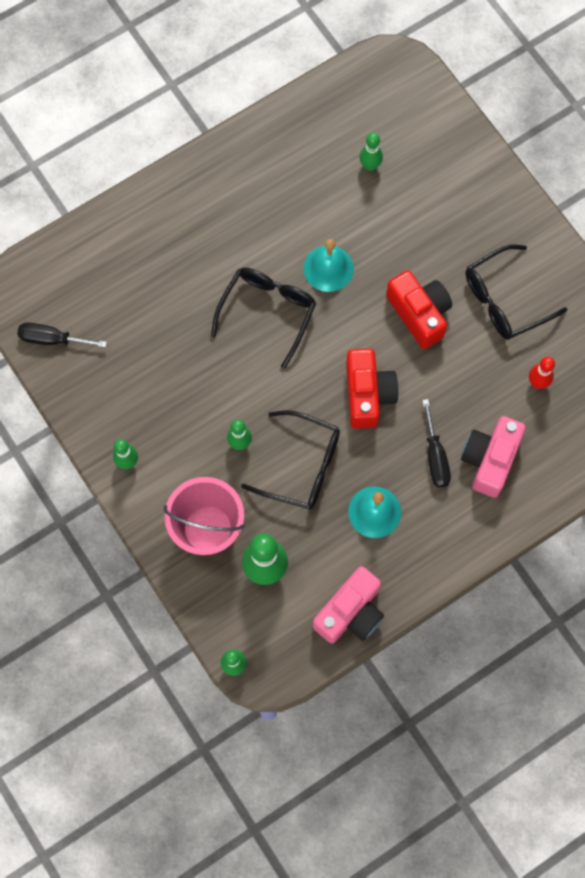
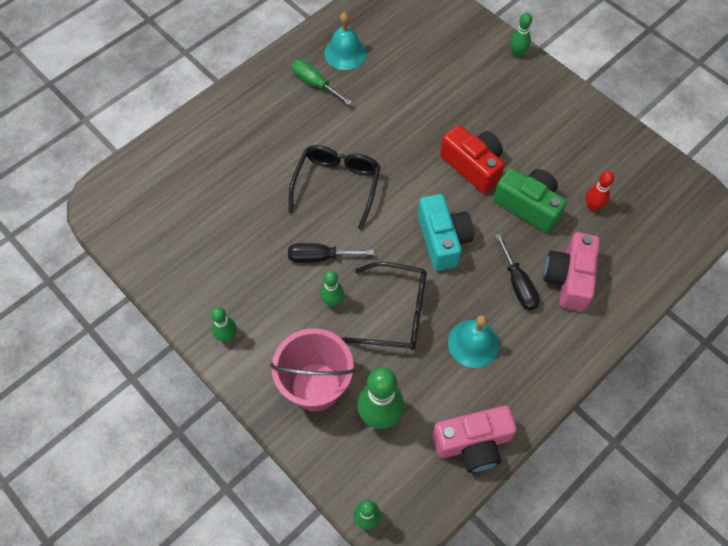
camera: 10 degrees left, 10 degrees down
black screwdriver [17,323,107,348] -> black screwdriver moved to [288,243,374,263]
turquoise bell [304,239,354,292] -> turquoise bell moved to [324,12,367,70]
pink camera [313,566,384,643] -> pink camera turned 45 degrees clockwise [432,406,517,473]
red camera [346,349,399,429] -> turquoise camera [418,194,474,271]
green bowling pin [359,133,383,171] -> green bowling pin moved to [510,13,532,57]
black glasses [466,245,567,340] -> none
none -> green screwdriver [291,60,352,105]
none -> green camera [493,168,567,233]

